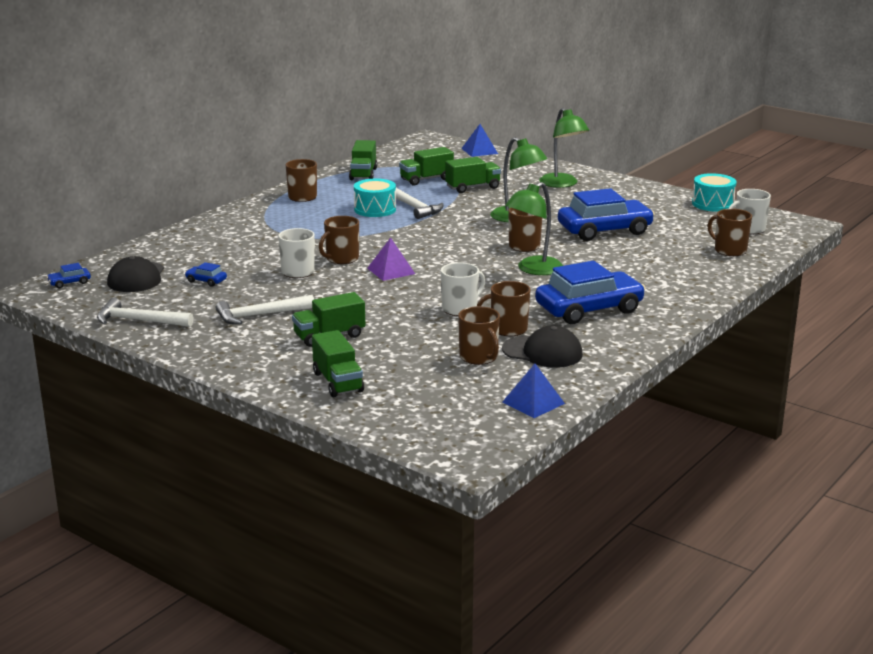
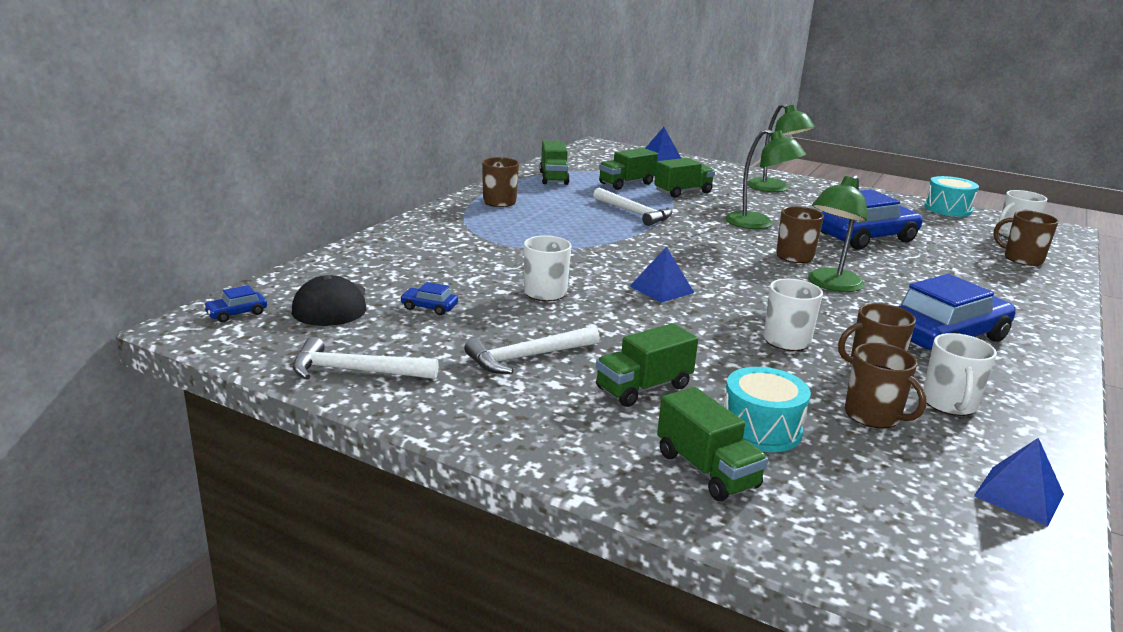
camera: 10 degrees left, 0 degrees up
brown mug [319,216,359,264] -> none
turquoise drum [354,179,396,217] -> turquoise drum moved to [724,367,811,452]
purple pyramid [367,237,415,281] -> blue pyramid [629,246,694,303]
black cap [502,325,583,368] -> white mug [924,333,997,416]

